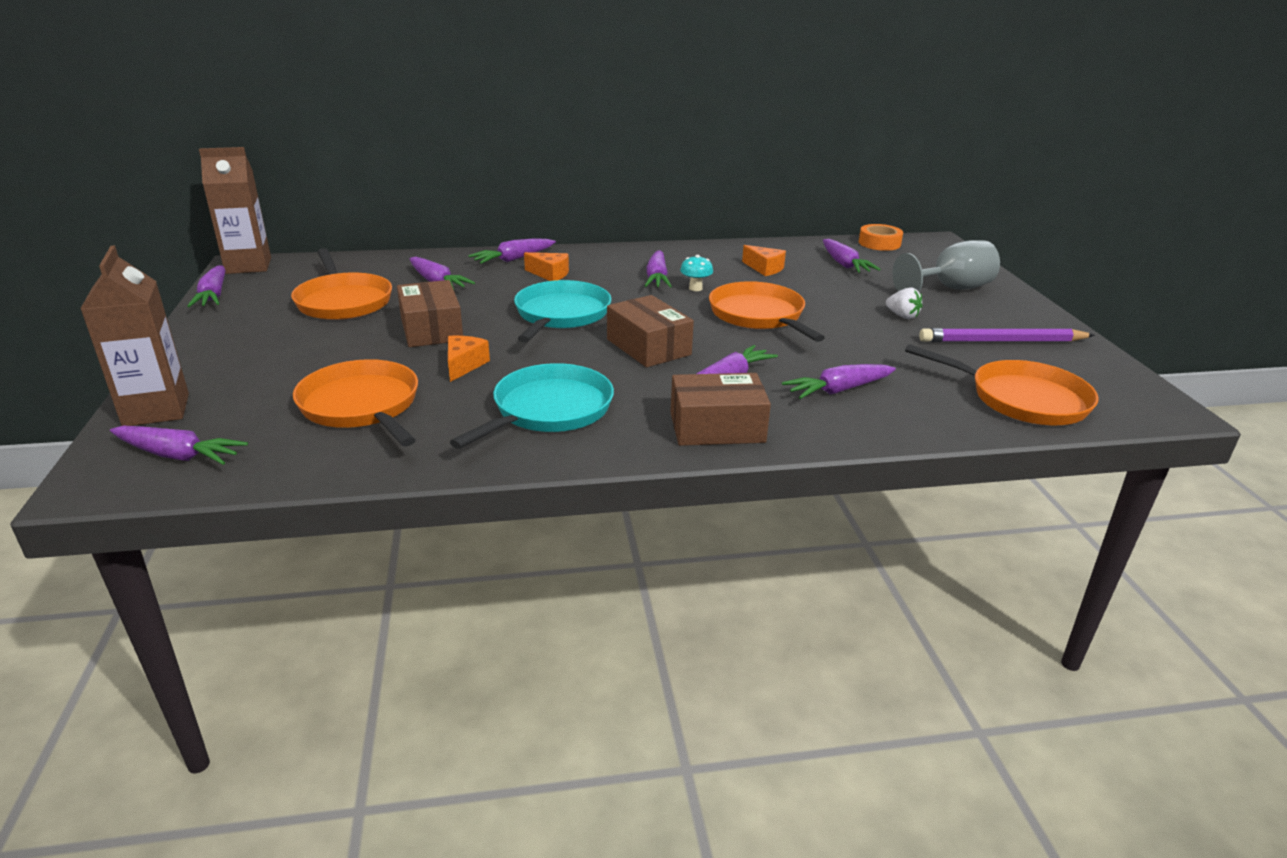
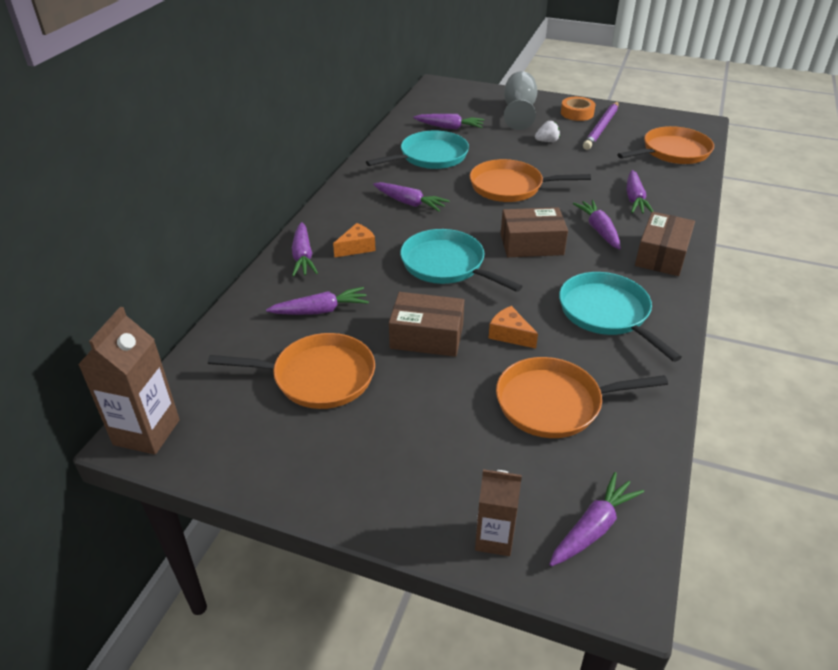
camera: 60 degrees left, 10 degrees up
brown carton [80,245,189,426] -> brown carton [475,469,522,556], size x0.64
purple carrot [187,265,226,307] -> none
turquoise mushroom [680,255,713,291] -> none
orange cheese [742,245,786,276] -> turquoise pan [366,131,469,169]
orange tape [859,224,903,251] -> orange tape moved to [561,97,595,121]

